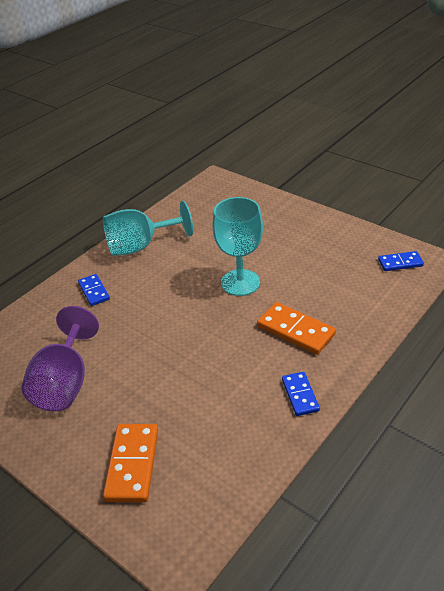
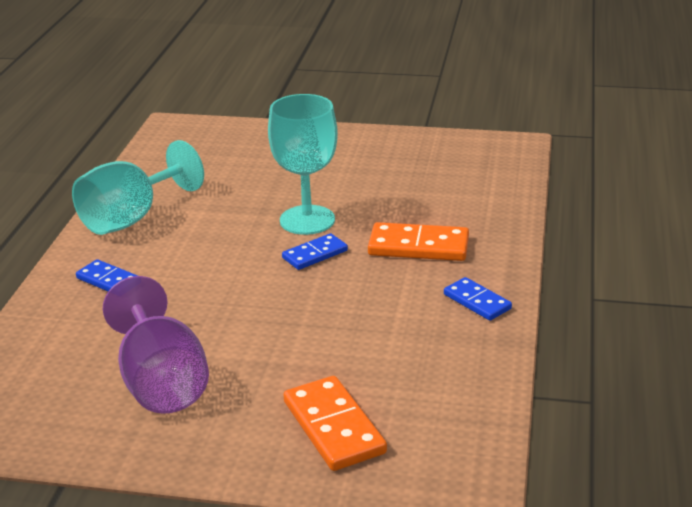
camera: 30 degrees left, 10 degrees down
blue domino [378,251,424,271] -> blue domino moved to [282,233,348,270]

